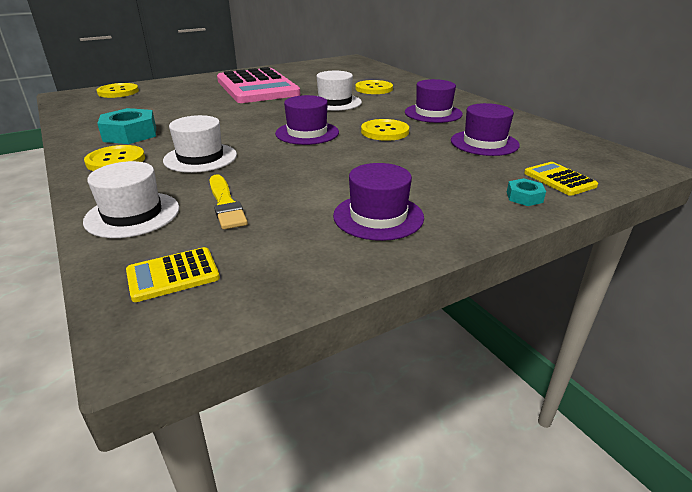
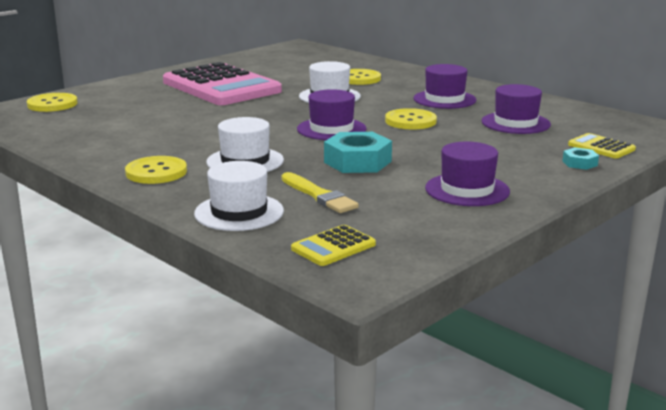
camera: 15 degrees left, 10 degrees down
turquoise nut [97,108,156,144] -> turquoise nut moved to [324,132,392,173]

